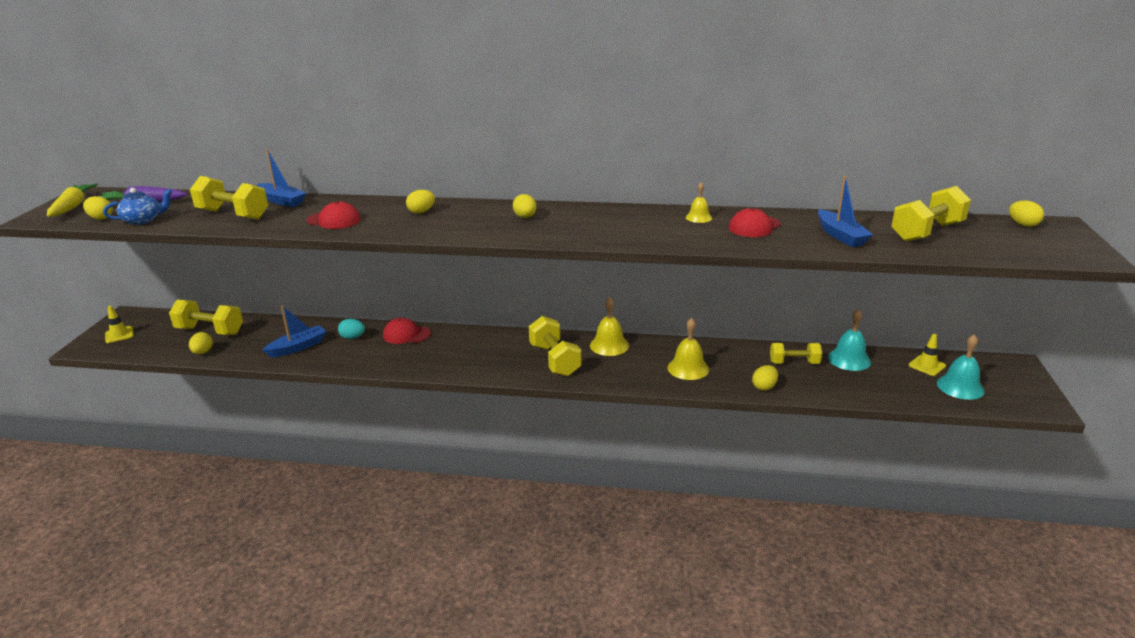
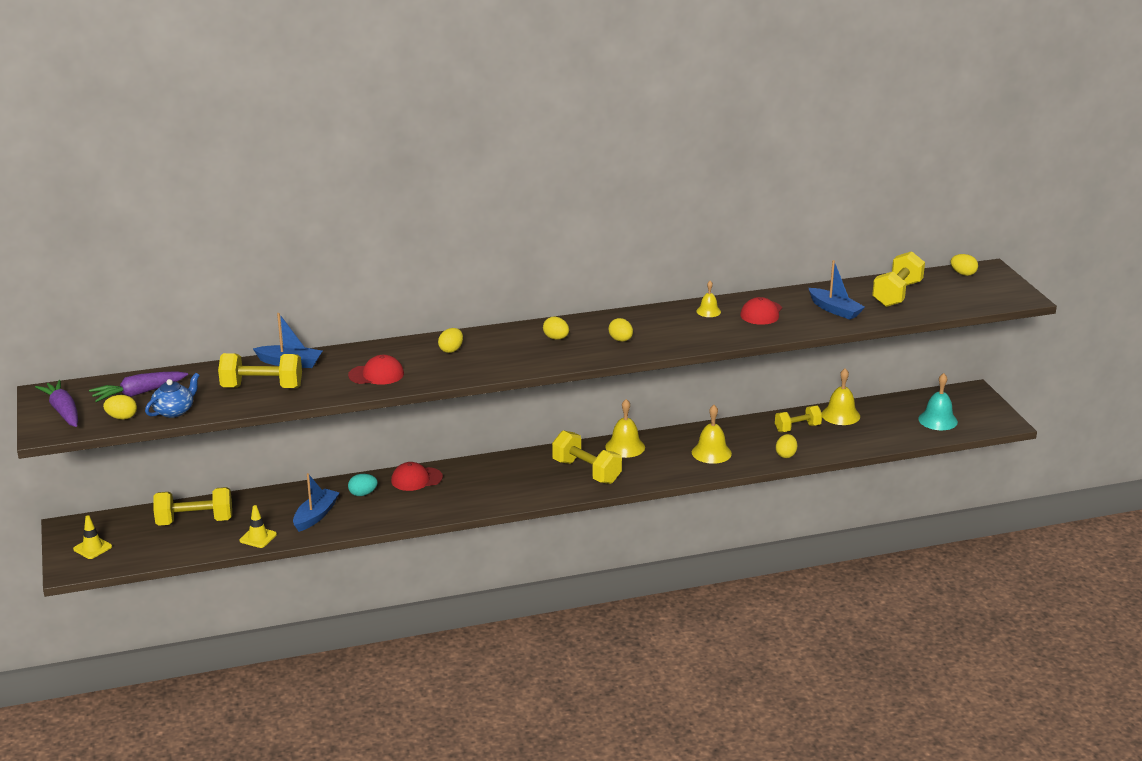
camera: 25 degrees left, 0 degrees up
yellow carrot [47,184,98,217] -> purple carrot [35,380,78,427]
yellow egg [189,332,213,354] -> yellow egg moved to [609,318,633,342]
turquoise bell [828,309,871,371] -> yellow bell [822,368,860,425]
yellow traffic cone [909,334,946,376] -> yellow traffic cone moved to [240,505,277,548]

